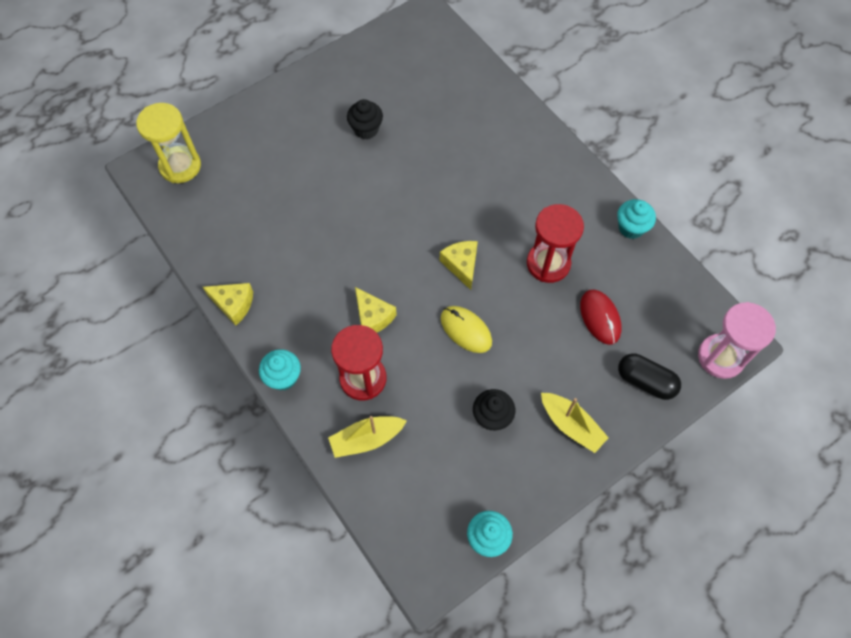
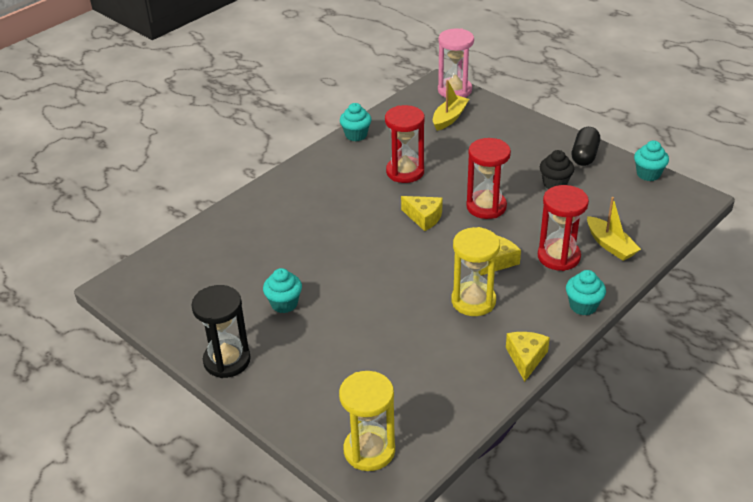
camera: 100 degrees left, 25 degrees down
black cupcake [347,99,383,139] -> turquoise cupcake [263,268,302,313]
yellow cheese [440,241,478,290] -> yellow cheese turned 120 degrees counterclockwise [401,196,443,231]
yellow mouse [441,306,492,353] -> red hourglass [466,138,511,219]
yellow boat [541,393,609,453] -> yellow boat moved to [433,80,469,131]
red mouse [580,289,622,345] -> none
black capsule [618,353,681,400] -> black capsule moved to [572,127,600,166]
none -> black hourglass [191,285,251,378]
none -> yellow hourglass [451,227,500,316]

